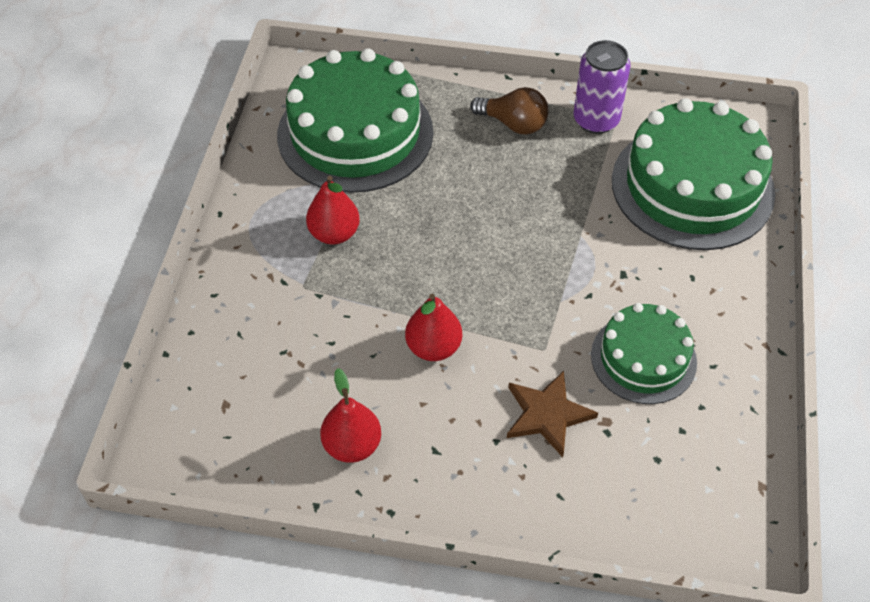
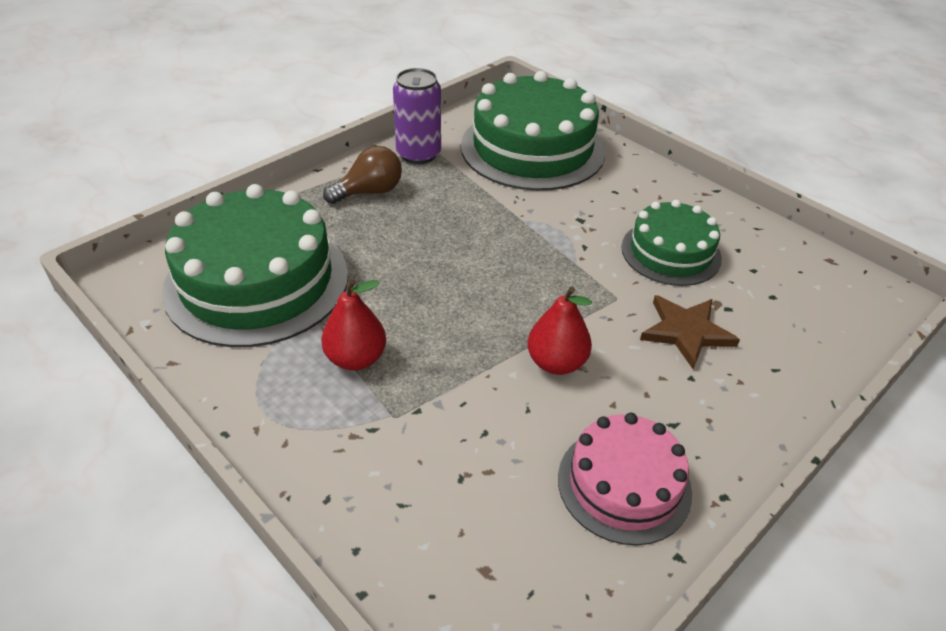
camera: 55 degrees left, 10 degrees down
red pear [320,368,381,463] -> pink cake [558,413,692,546]

